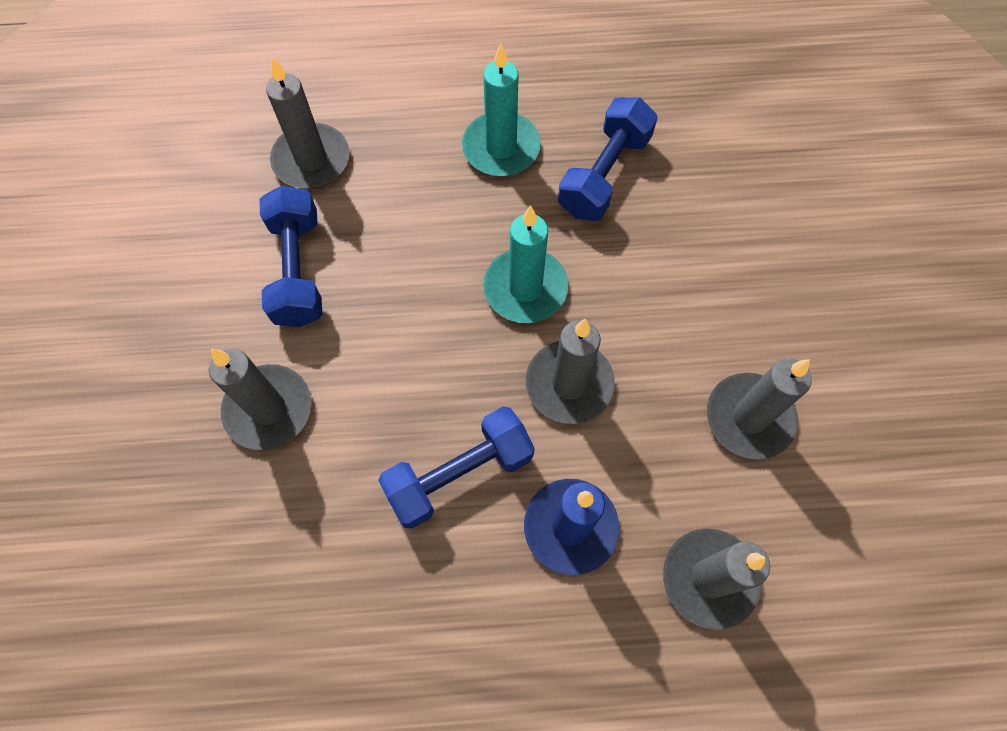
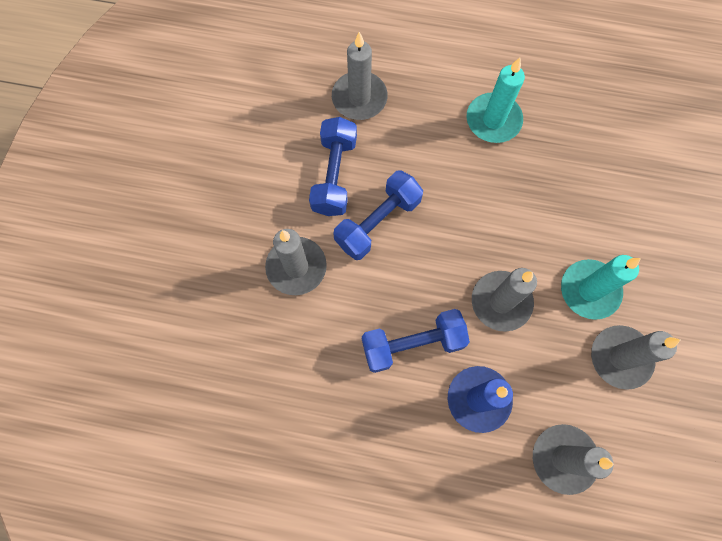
camera: 15 degrees right, 5 degrees up
turquoise candle [483,205,568,323] -> turquoise candle moved to [561,255,641,320]
blue dumbbell [558,97,658,221] -> blue dumbbell moved to [333,171,423,260]

